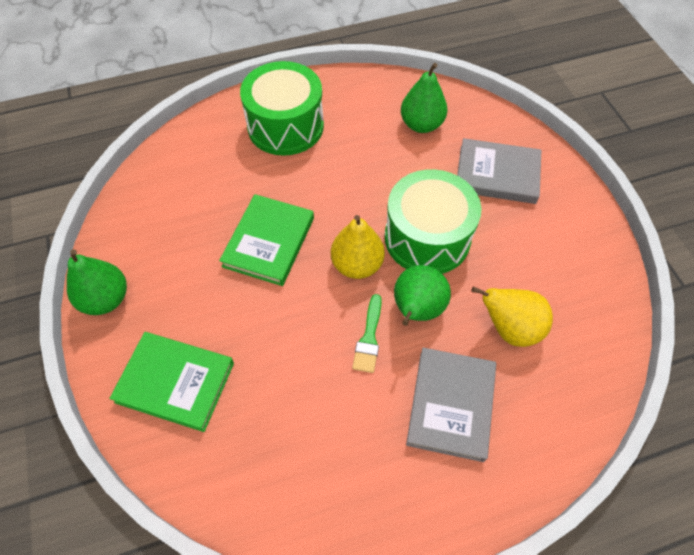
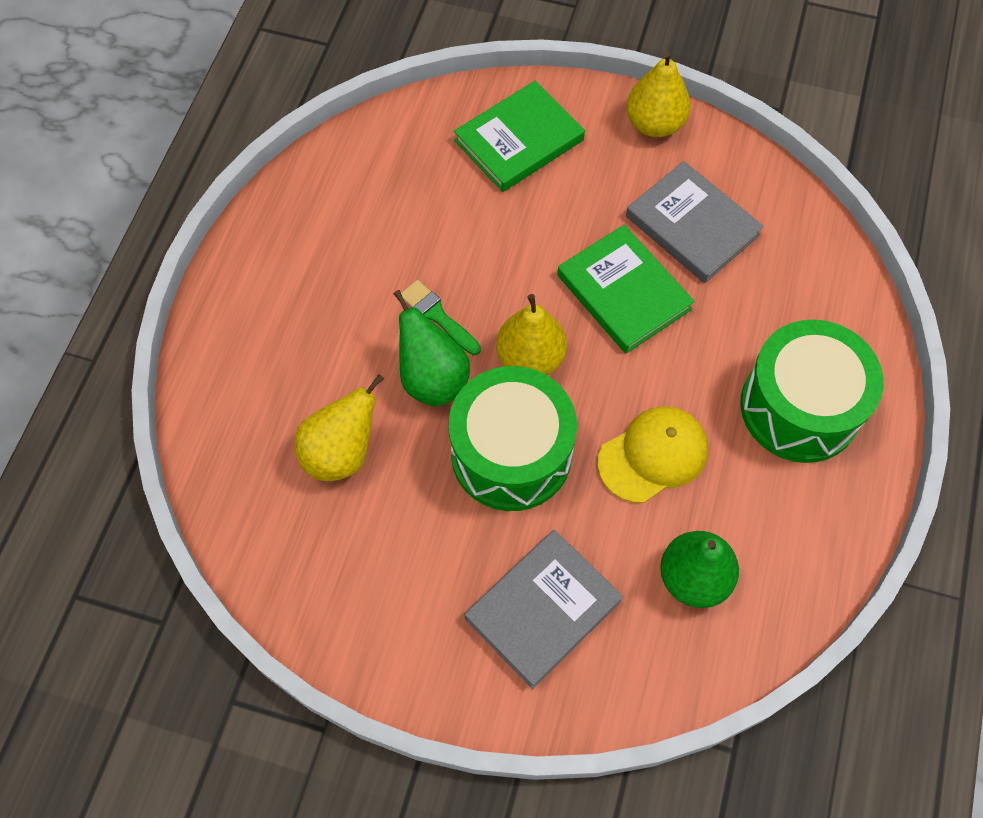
camera: 125 degrees right, 5 degrees up
green pear [67,249,127,315] -> yellow pear [626,51,691,137]
grey book [406,348,496,462] -> grey book moved to [626,161,764,283]
none -> yellow cap [597,406,708,503]

